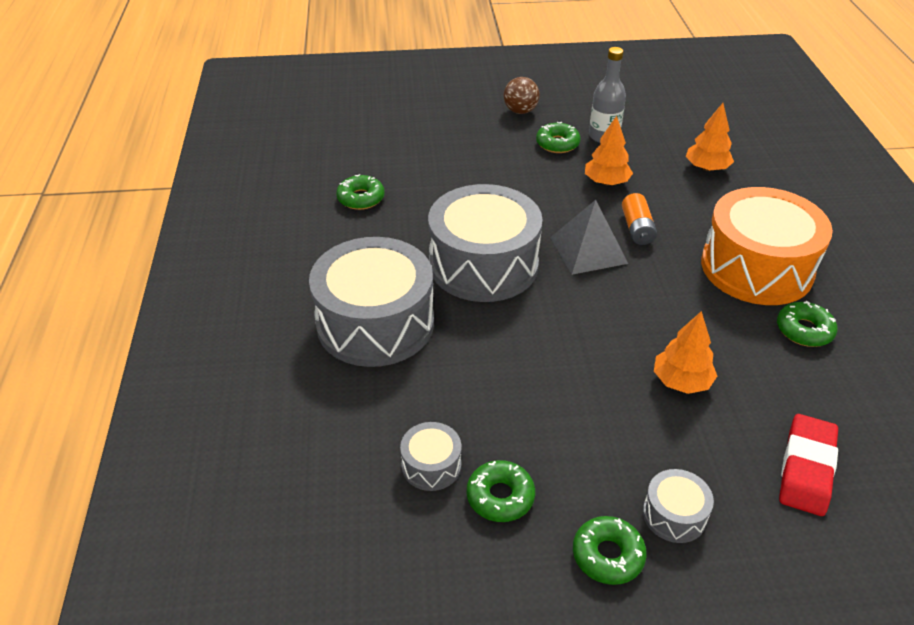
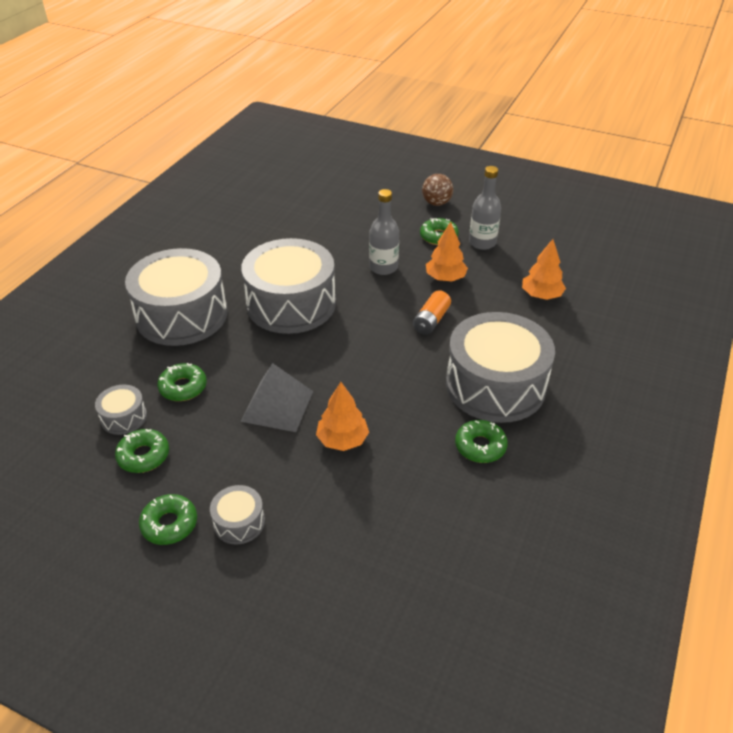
camera: 30 degrees right, 0 degrees up
green donut [336,174,384,210] -> green donut moved to [157,363,207,401]
grey pyramid [550,200,628,275] -> grey pyramid moved to [241,363,313,432]
orange drum [701,187,833,305] -> grey drum [446,312,555,423]
red eraser [779,414,838,516] -> none
none -> grey bottle [369,189,399,275]

